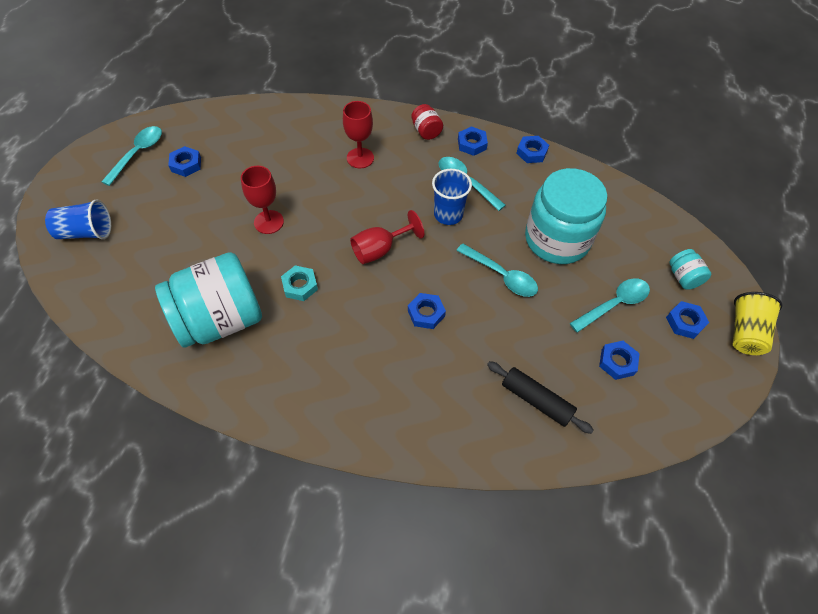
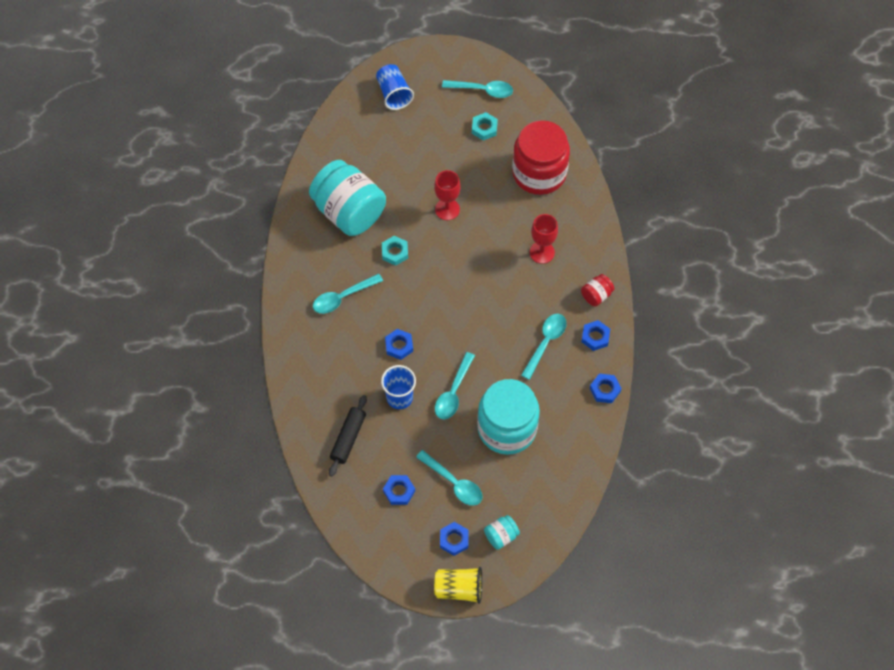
camera: 75 degrees right, 5 degrees up
blue nut [168,146,201,177] -> turquoise nut [472,112,498,141]
red goblet [350,210,424,264] -> none
blue cup [432,169,472,225] -> blue cup moved to [381,365,416,409]
none -> turquoise spoon [313,274,383,314]
none -> red jar [512,120,570,195]

